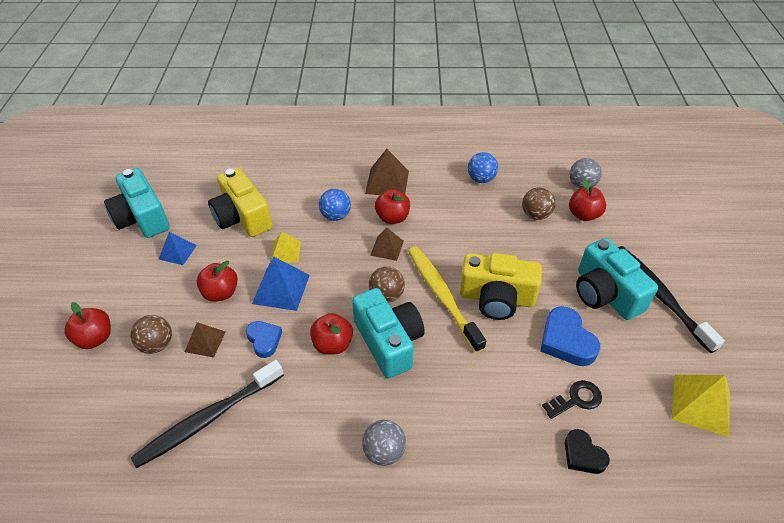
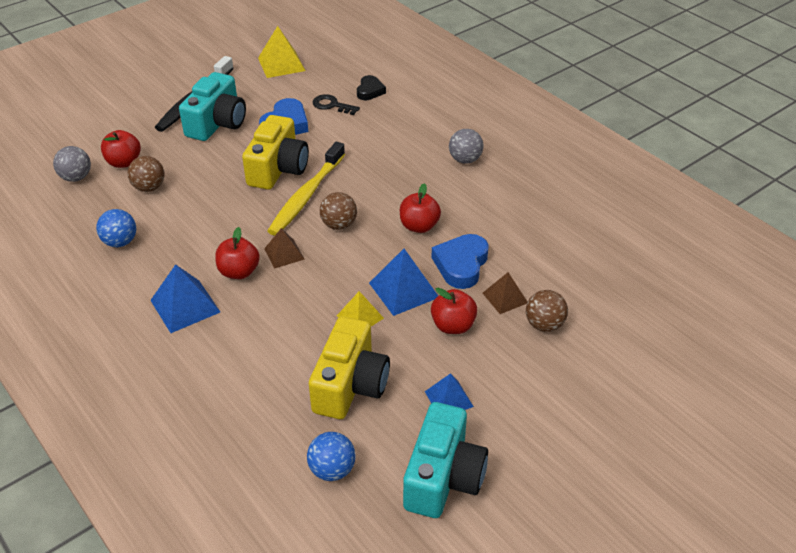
camera: 130 degrees left, 5 degrees down
red apple [64,302,111,349] -> none
black toothbrush [131,360,284,468] -> none
blue heart [246,321,282,358] -> blue heart [431,234,489,289], size x1.57
blue ball [319,189,351,221] -> blue ball moved to [307,432,355,481]
turquoise camera [352,288,425,378] -> none
brown pyramid [365,149,409,195] -> blue pyramid [150,264,220,333]
yellow camera [460,253,542,320] -> yellow camera turned 45 degrees clockwise [242,115,309,190]

